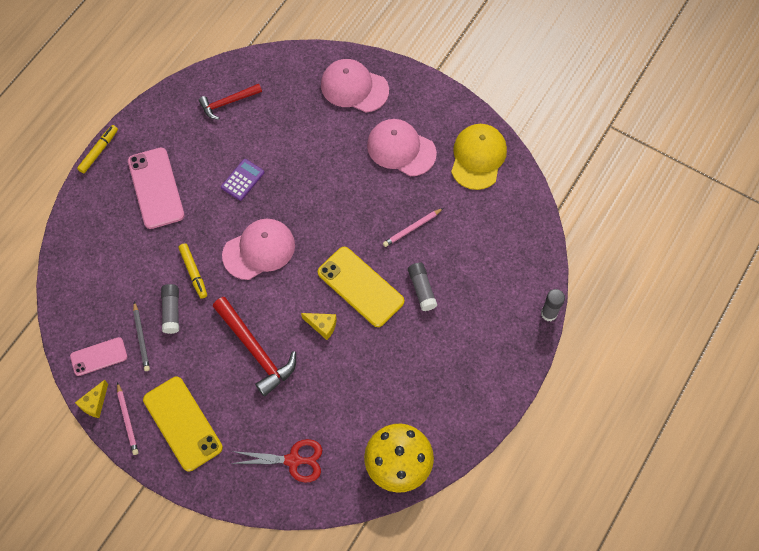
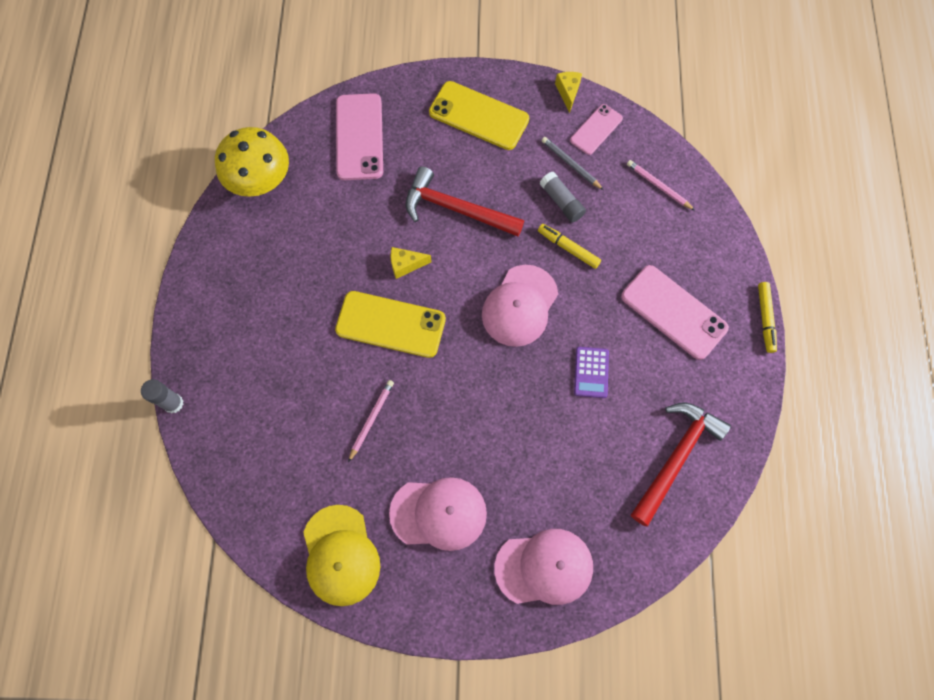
camera: 150 degrees right, 5 degrees up
pink pencil [117,382,138,455] -> pink pencil moved to [627,160,695,210]
red hammer [199,84,262,120] -> red hammer [631,402,731,527], size x1.60
red scissors [230,439,322,482] -> pink phone [336,93,383,180]
grey glue stick [408,263,437,311] -> none

